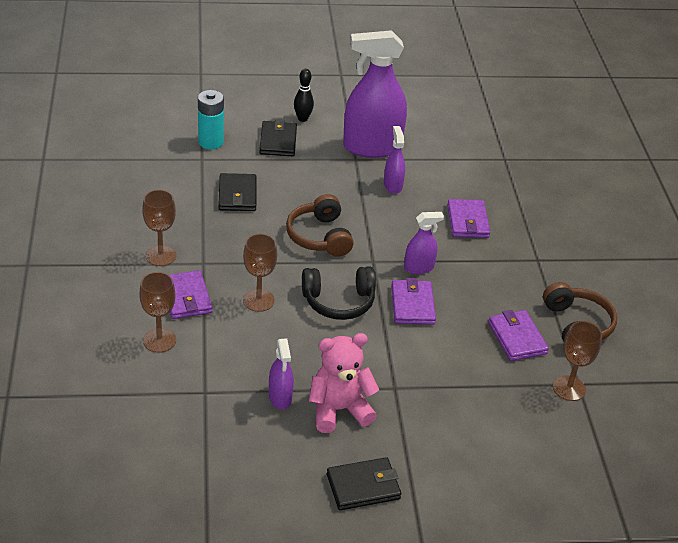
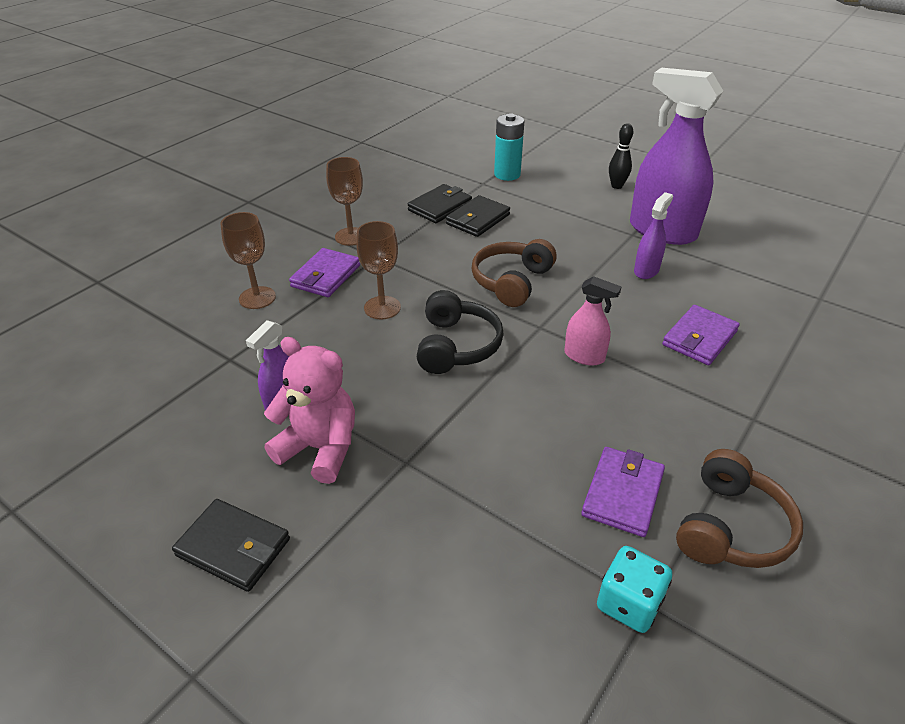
camera: 45 degrees right, 0 degrees up
black wallet [259,119,297,156] -> black wallet moved to [408,184,472,223]
black headphones [302,266,376,320] -> black headphones turned 120 degrees counterclockwise [417,290,504,374]
purple wallet [391,278,436,325] -> none
purple spray bottle [404,212,444,274] -> pink spray bottle [564,276,621,366]
brown goblet [553,321,602,401] -> turquoise dice [597,546,672,633]

